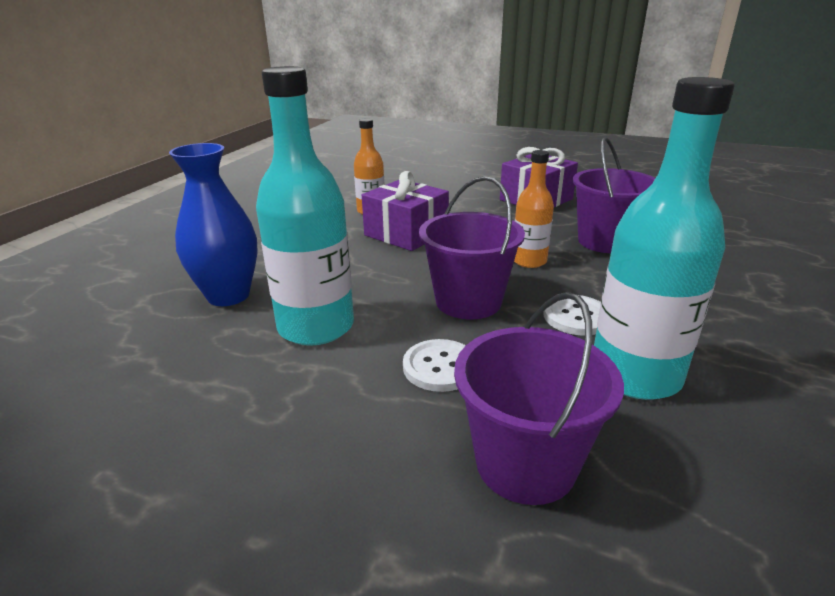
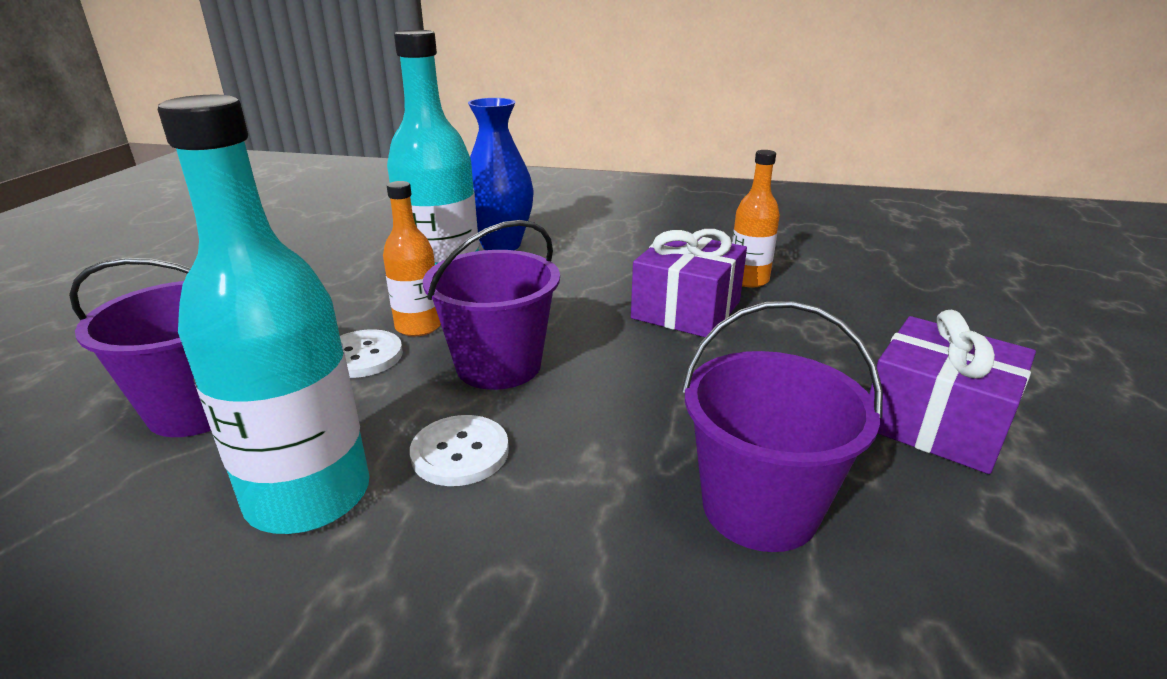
camera: 80 degrees right, 0 degrees up
orange bottle [514,150,554,268] -> orange bottle moved to [383,181,441,336]

